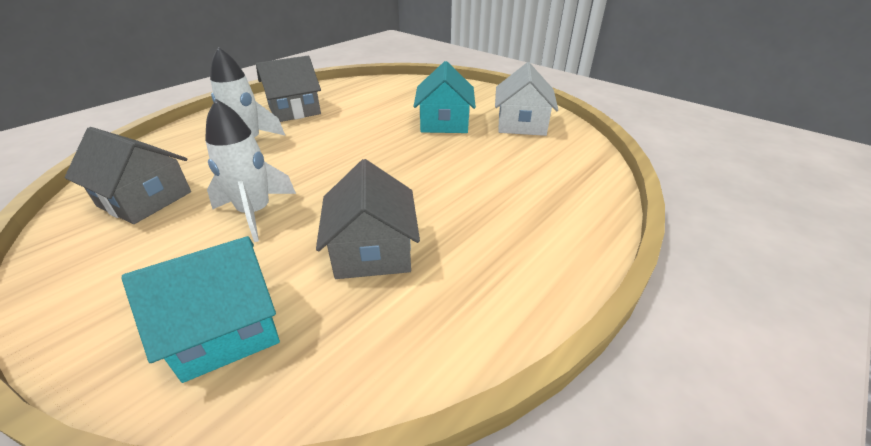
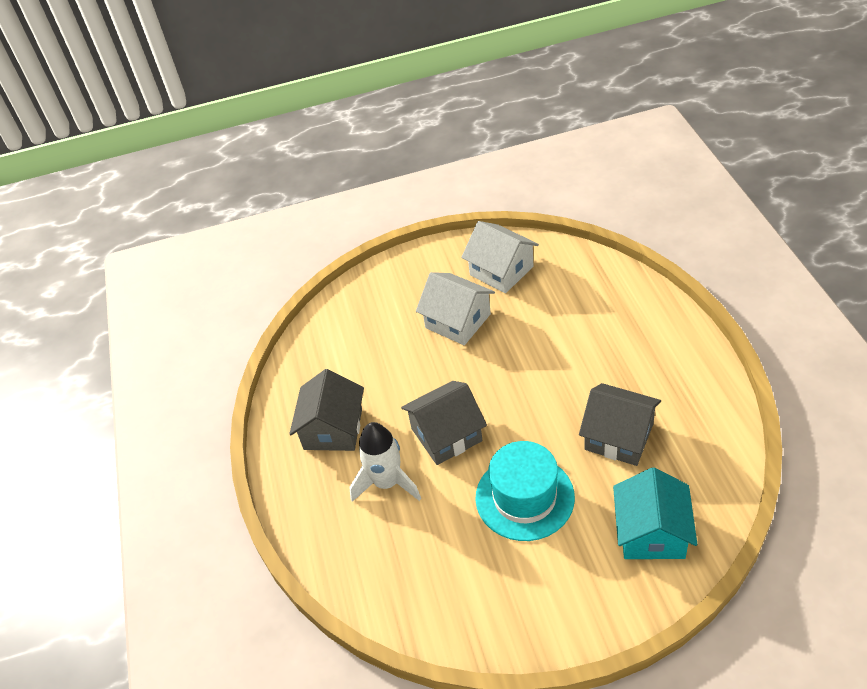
camera: 50 degrees left, 10 degrees up
grey house [65,127,191,224] -> grey house moved to [401,381,487,465]
white rocket [205,99,296,242] -> turquoise hat [476,441,575,541]
turquoise house [413,61,476,133] -> white house [416,272,495,345]

